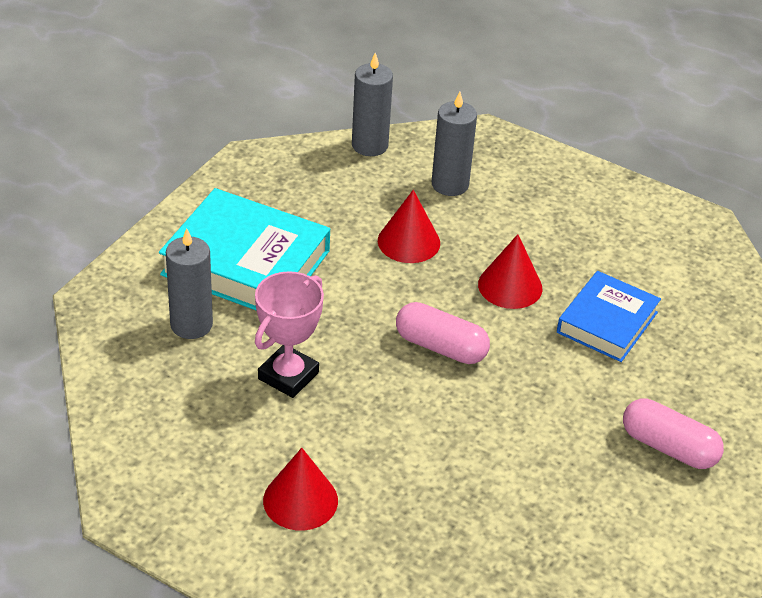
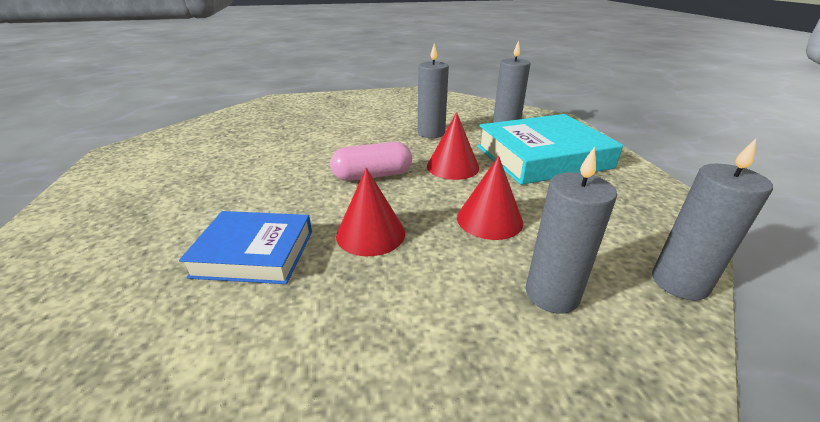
camera: 140 degrees right, 10 degrees down
pink trophy [255,271,324,398] -> grey candle [418,43,449,138]
red cone [263,448,338,530] -> red cone moved to [427,112,479,180]
blue book [557,271,661,362] -> blue book turned 75 degrees counterclockwise [179,211,312,284]
pink capsule [623,398,724,469] -> none

